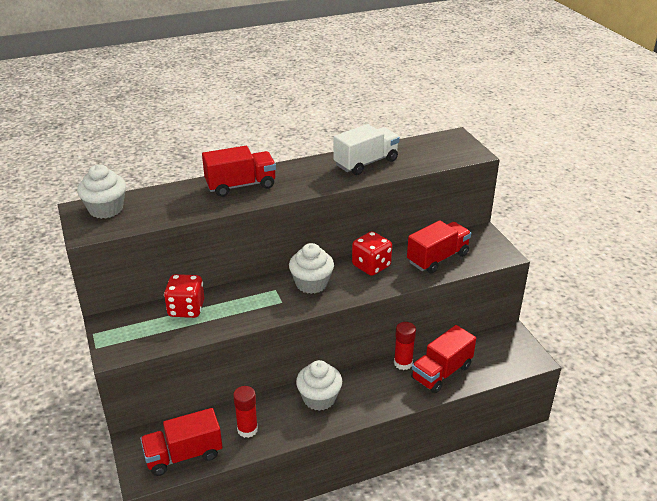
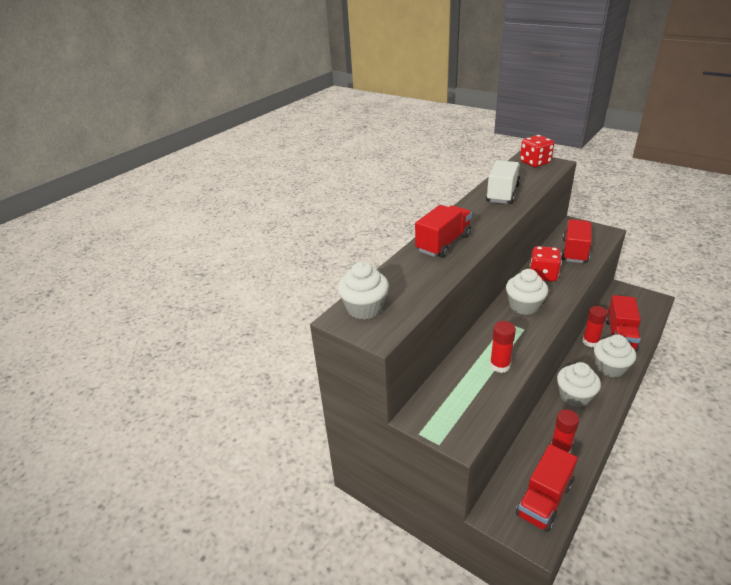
camera: 30 degrees left, 0 degrees up
red dice [164,274,204,318] -> red dice moved to [520,135,554,167]
none -> red glue stick [490,321,516,373]
none -> white cupcake [594,334,636,378]

